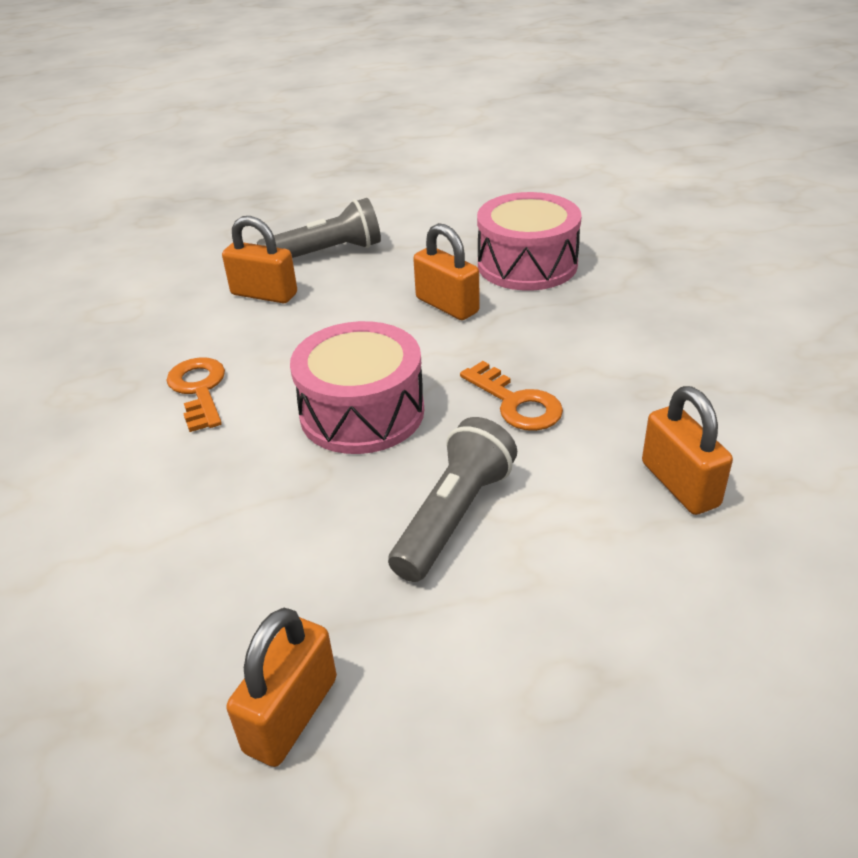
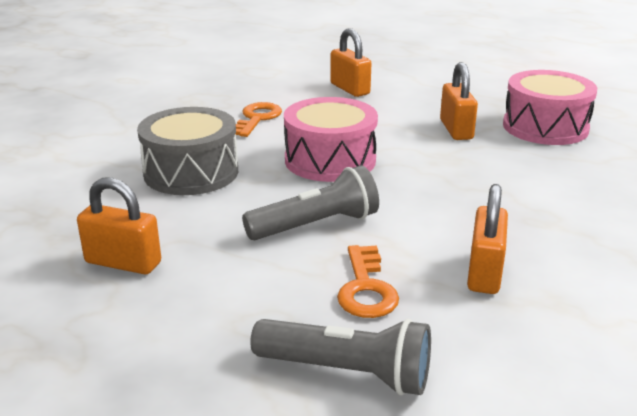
camera: 35 degrees right, 10 degrees down
orange padlock [227,608,337,767] -> orange padlock turned 45 degrees clockwise [77,177,161,274]
grey flashlight [257,198,381,258] -> grey flashlight moved to [250,319,431,395]
orange key [460,361,563,431] -> orange key moved to [337,245,399,318]
none -> grey drum [137,107,238,195]

